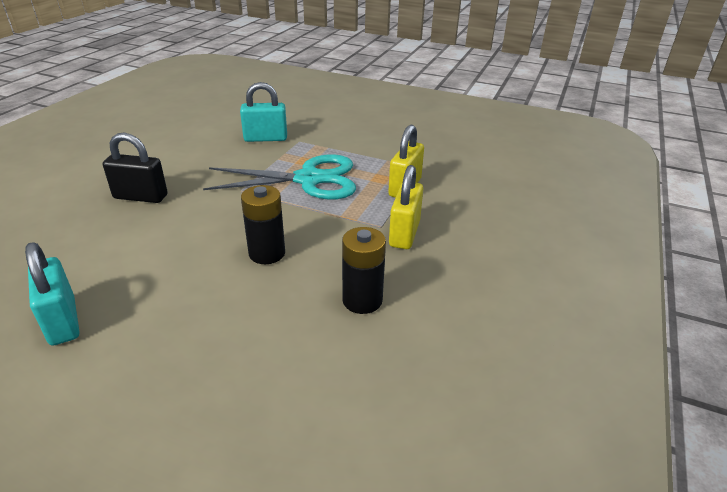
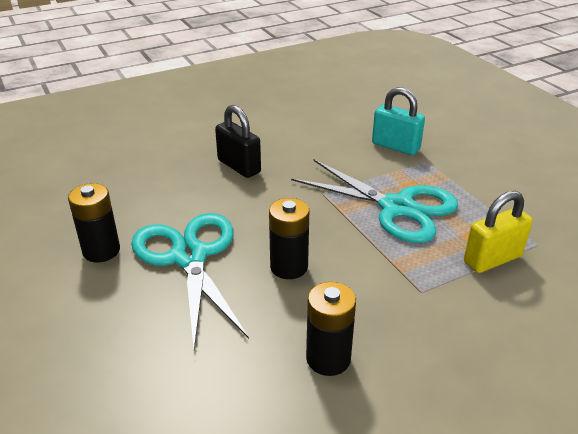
camera: 40 degrees right, 0 degrees up
turquoise padlock [25,242,79,346] -> black battery [68,183,120,262]
yellow padlock [389,165,423,249] -> none
none -> turquoise scissors [131,213,249,349]

